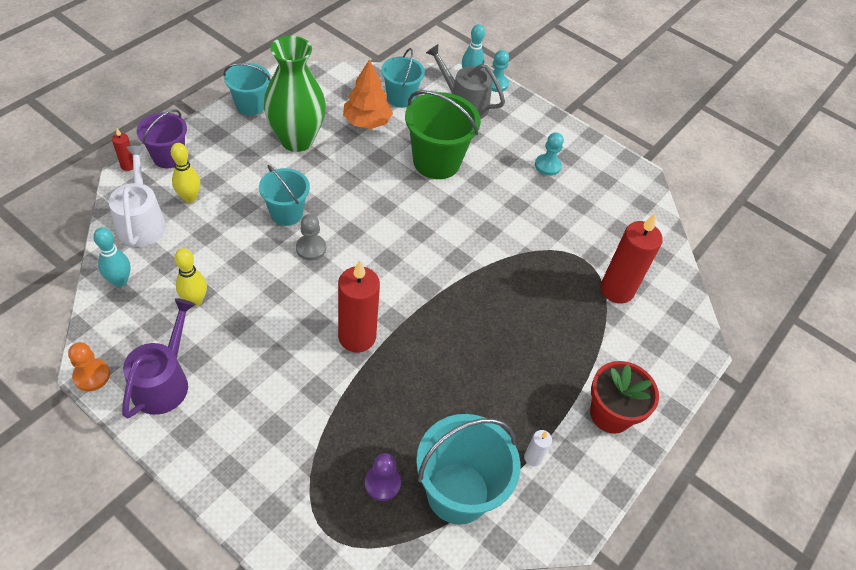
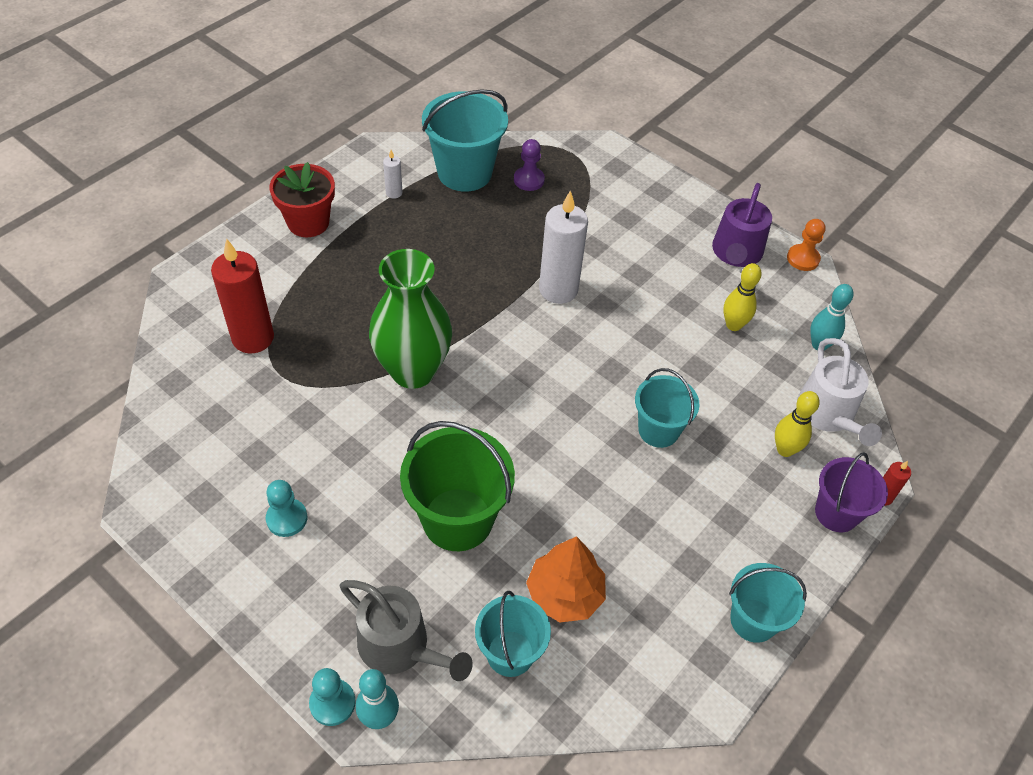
camera: 175 degrees left, 0 degrees up
green vase [264,36,326,152] -> green vase moved to [369,249,452,389]
grey pawn [296,214,326,260] -> none
red candle [338,260,380,352] -> white candle [539,191,588,304]

